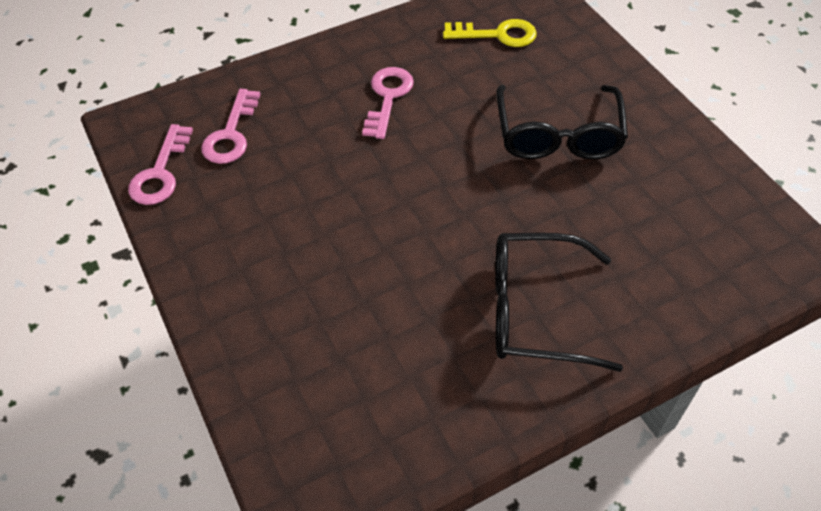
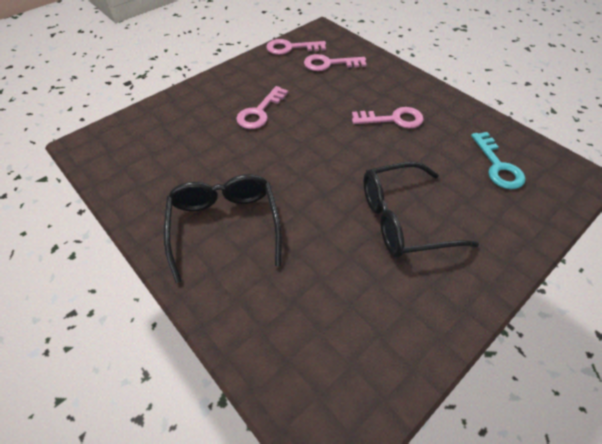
camera: 75 degrees right, 0 degrees up
yellow key [443,19,537,47] -> turquoise key [471,132,526,189]
none -> pink key [236,86,288,129]

